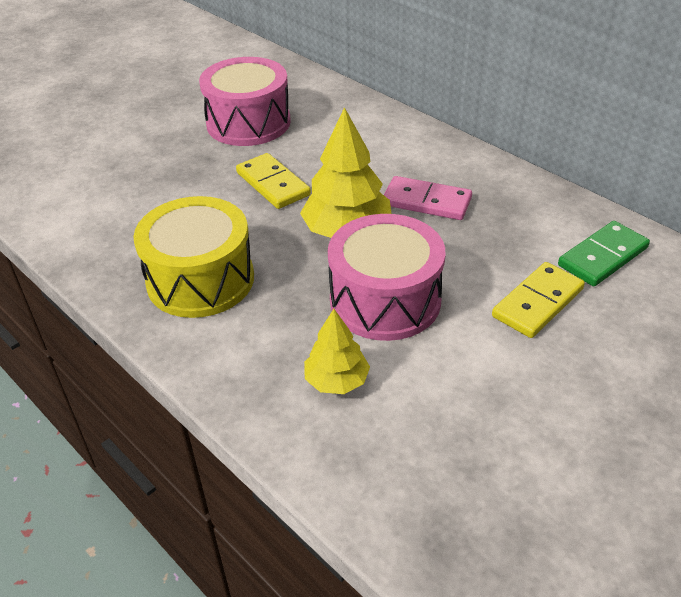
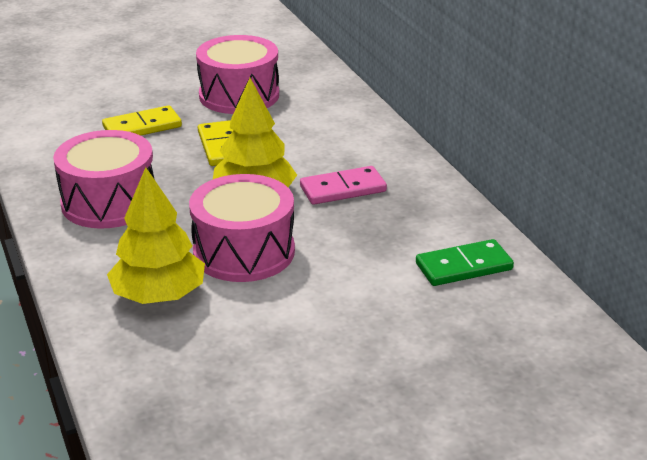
camera: 20 degrees right, 10 degrees down
yellow drum [133,196,254,318] -> pink drum [53,130,155,229]
yellow tree [304,309,370,394] -> yellow tree [107,167,205,304], size x1.68
pink domino [384,176,472,220] -> pink domino turned 60 degrees counterclockwise [300,166,387,205]
yellow domino [492,262,585,338] -> yellow domino moved to [102,105,182,136]

